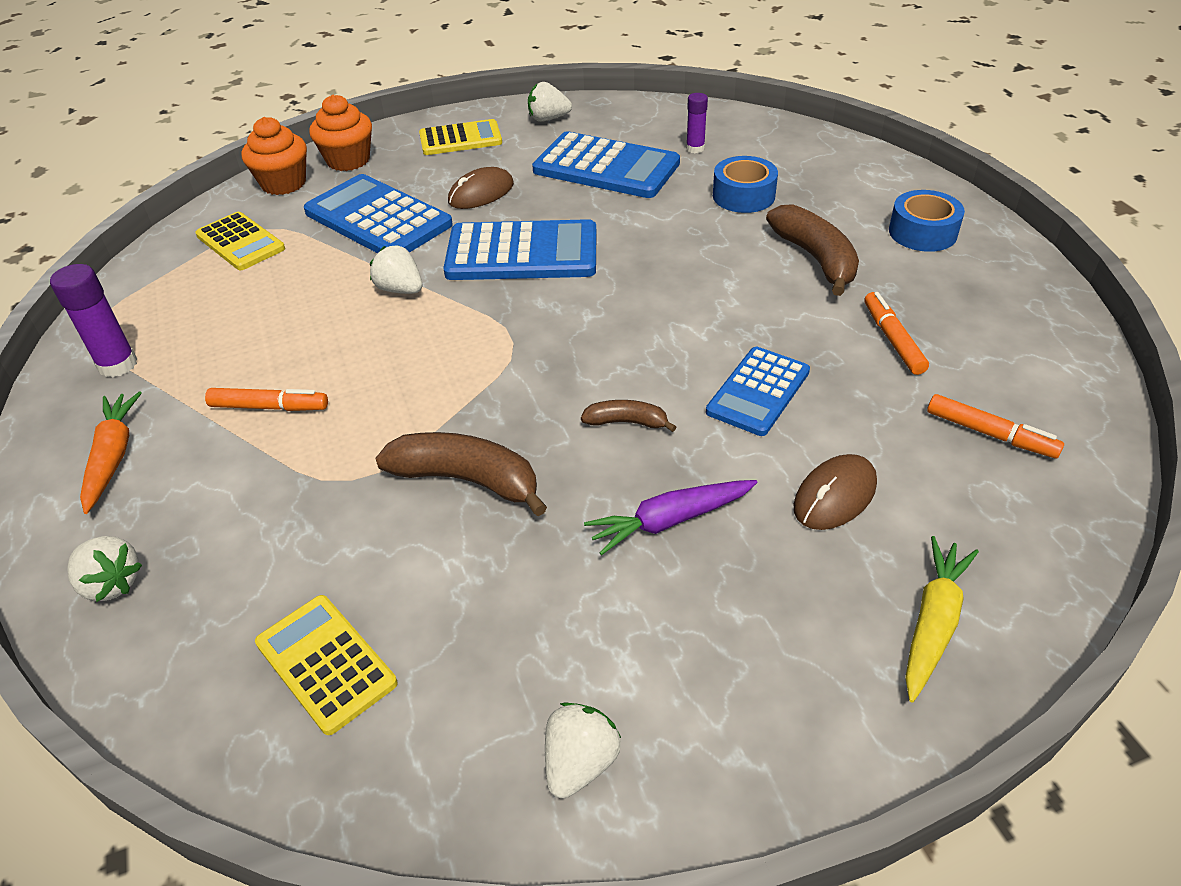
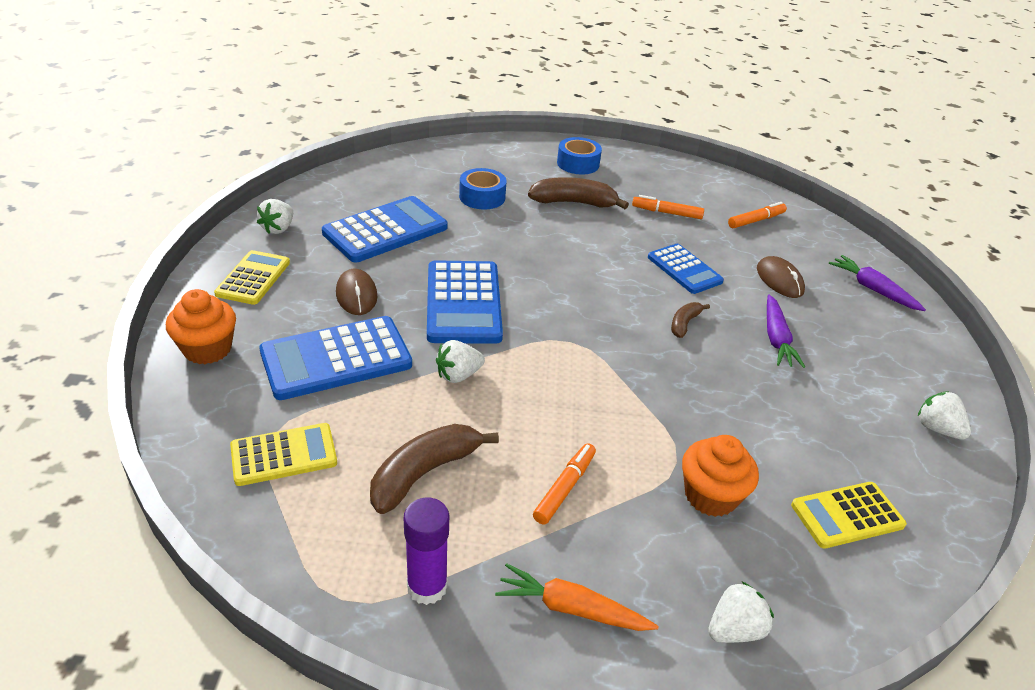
camera: 70 degrees left, 5 degrees down
orange cupcake [241,117,307,195] -> orange cupcake moved to [682,435,759,517]
brown banana [375,432,547,516] -> brown banana moved to [370,424,499,514]
blue calculator [443,219,597,280] -> blue calculator turned 150 degrees clockwise [427,260,503,344]
purple glue stick [686,93,708,153] -> none
yellow carrot [905,536,979,703] -> purple carrot [829,255,926,311]

